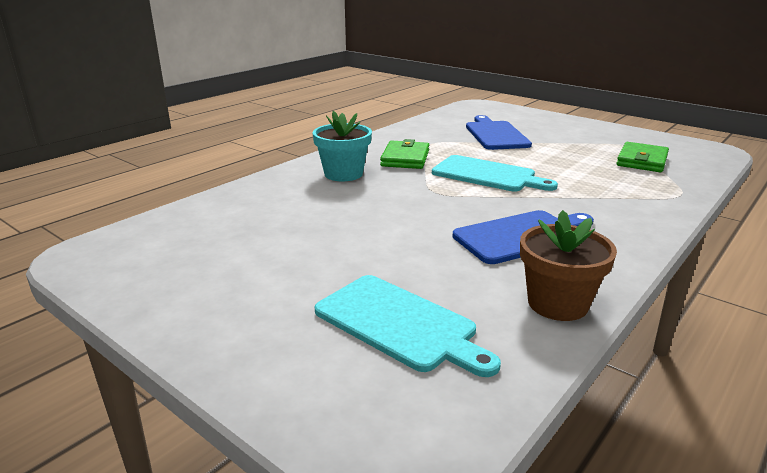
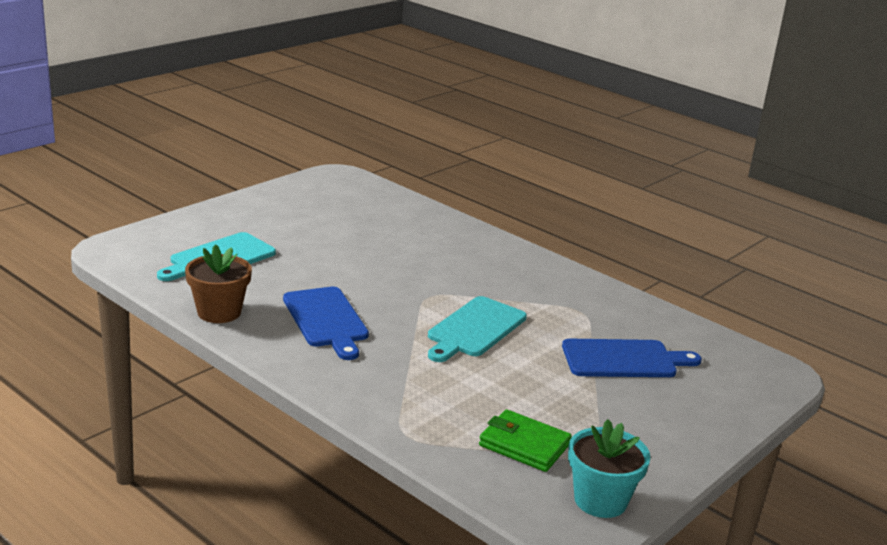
camera: 90 degrees right, 0 degrees up
turquoise flower pot [312,111,372,181] -> turquoise flower pot moved to [568,419,651,518]
green wallet [380,139,429,169] -> none

